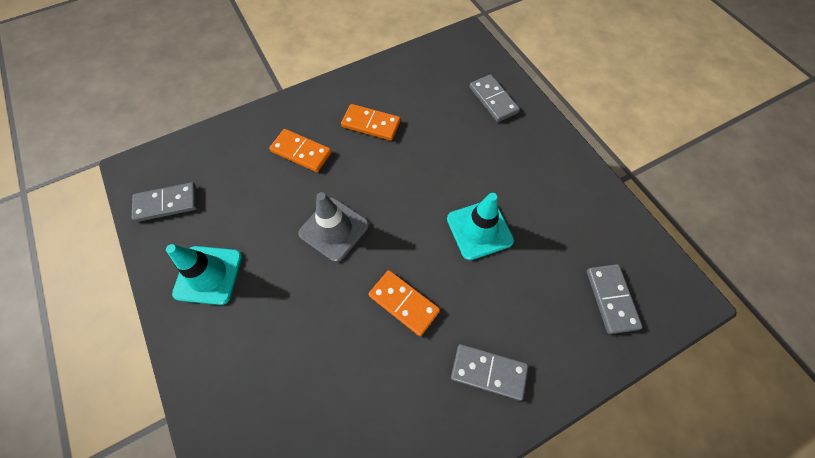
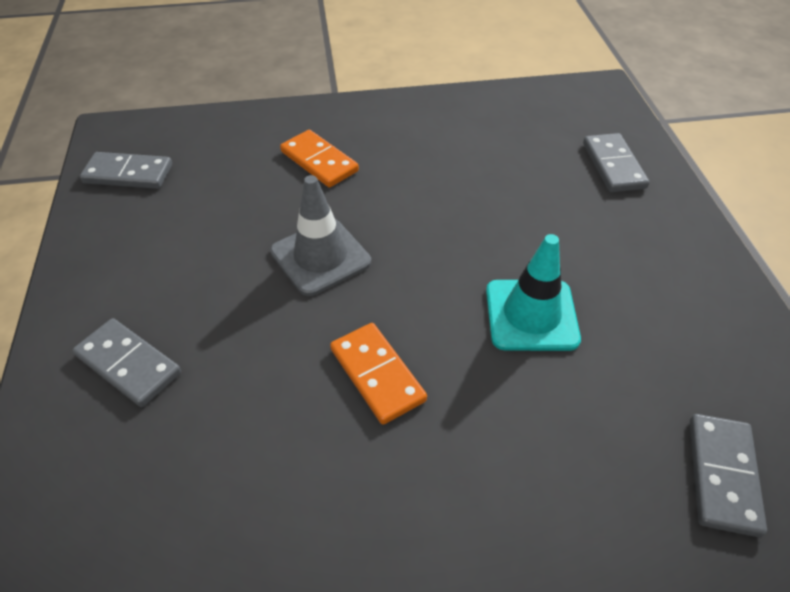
camera: 20 degrees right, 15 degrees down
turquoise traffic cone [166,244,242,305] -> none
orange domino [341,104,401,141] -> none
grey domino [451,344,529,401] -> grey domino moved to [73,318,181,407]

